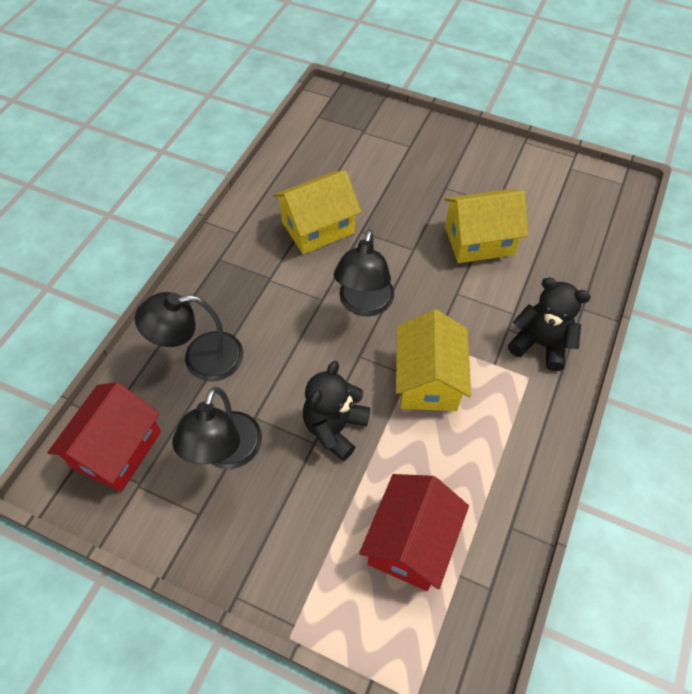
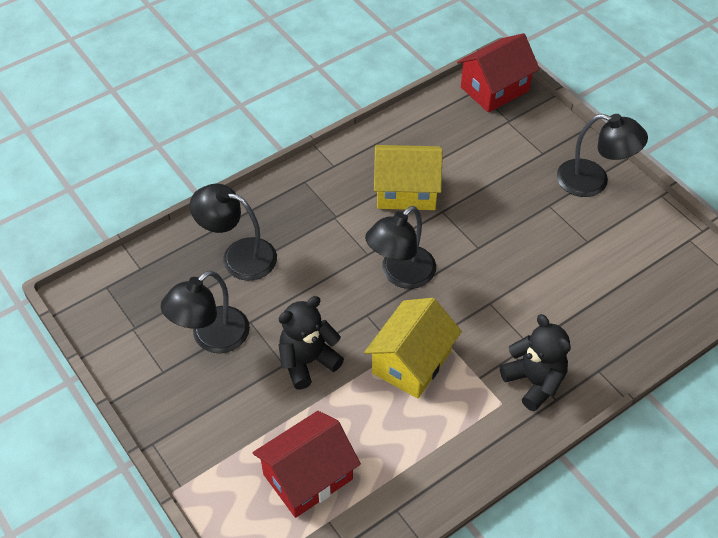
camera: 30 degrees right, 5 degrees down
red house [47,382,161,492] -> red house moved to [457,33,540,113]
yellow house [445,189,528,263] -> none
none -> black lamp [557,114,648,197]

